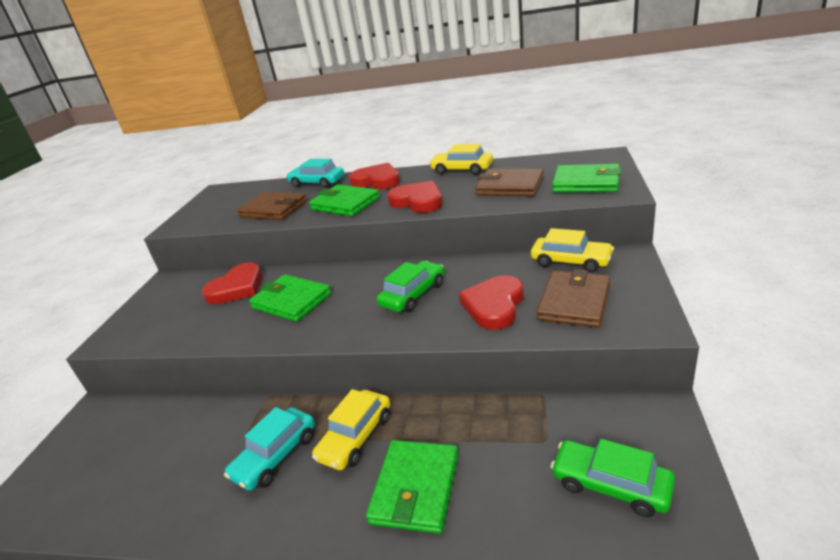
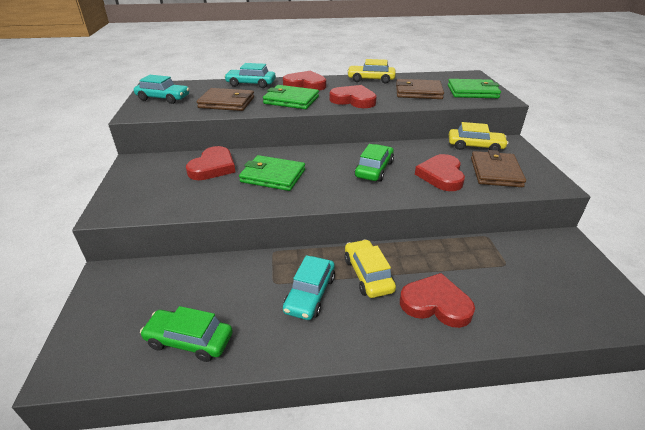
camera: 20 degrees left, 5 degrees up
yellow car [312,389,390,470] -> yellow car turned 150 degrees clockwise [345,239,396,298]
green wallet [366,440,459,534] -> red heart [400,273,475,328]
green car [551,439,675,517] -> green car moved to [140,306,233,362]
none -> turquoise car [134,75,189,104]

